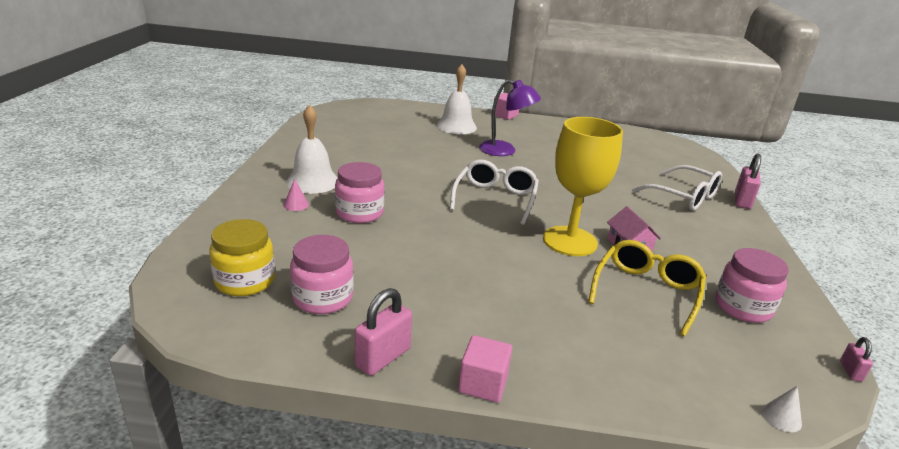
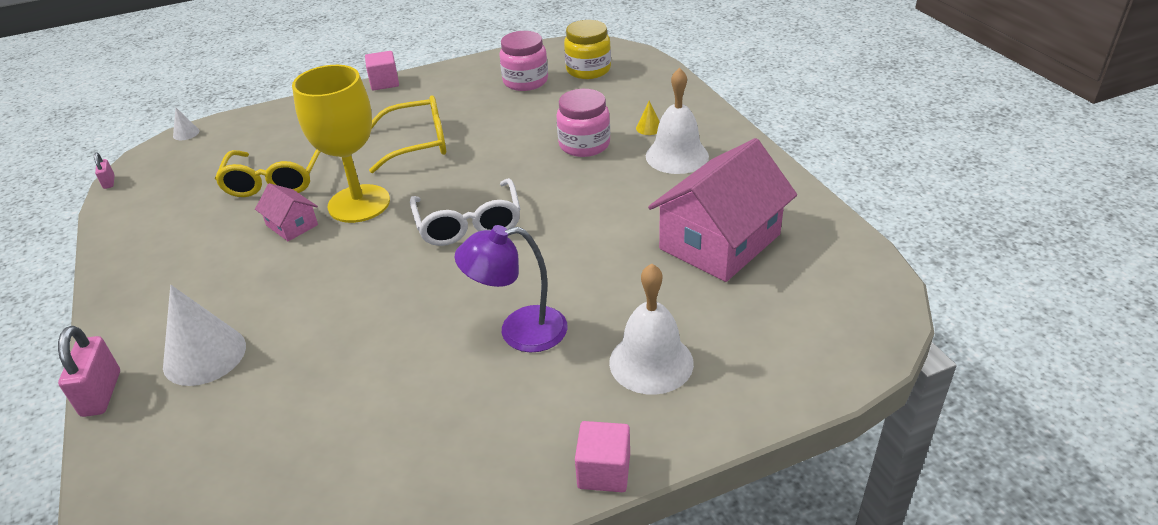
camera: 155 degrees right, 10 degrees up
pink cone [283,179,309,211] -> yellow cone [636,101,660,135]
pink padlock [355,288,412,376] -> none
white glasses [632,165,722,211] -> white cone [163,285,246,386]
pink jar [715,248,789,323] -> none
none -> yellow glasses [369,95,446,173]
none -> pink house [648,138,797,282]

